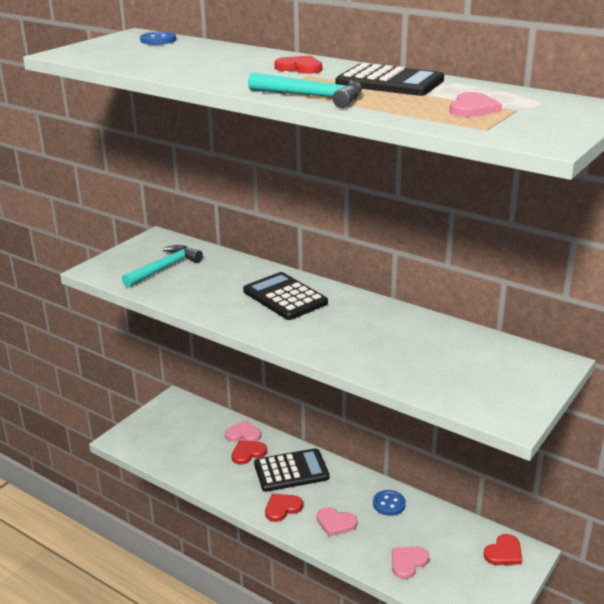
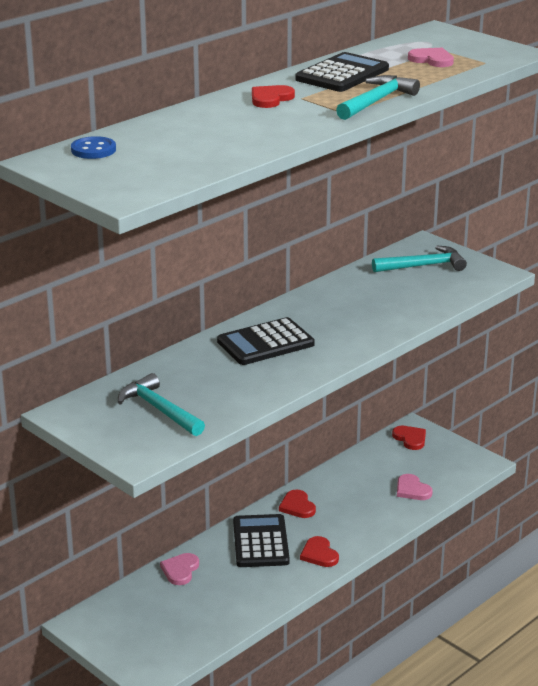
camera: 80 degrees left, 0 degrees up
red heart [232,440,267,465] -> red heart moved to [279,489,316,518]
pink heart [317,507,357,537] -> none
blue button [373,490,406,516] -> none
none -> turquoise hammer [372,246,467,272]

